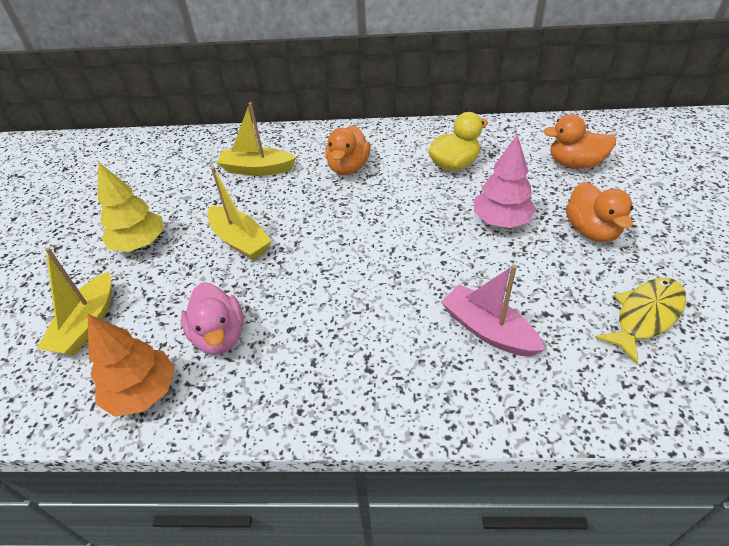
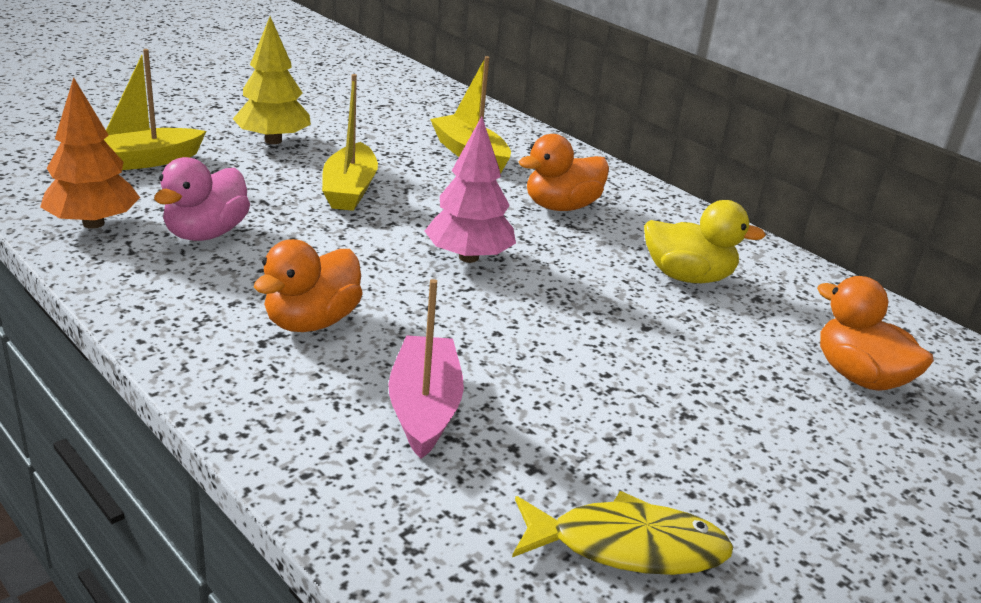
camera: 40 degrees right, 15 degrees down
pink tree [474,135,536,228] -> pink tree moved to [425,116,516,263]
orange duck [566,182,633,242] -> orange duck moved to [254,239,363,332]

